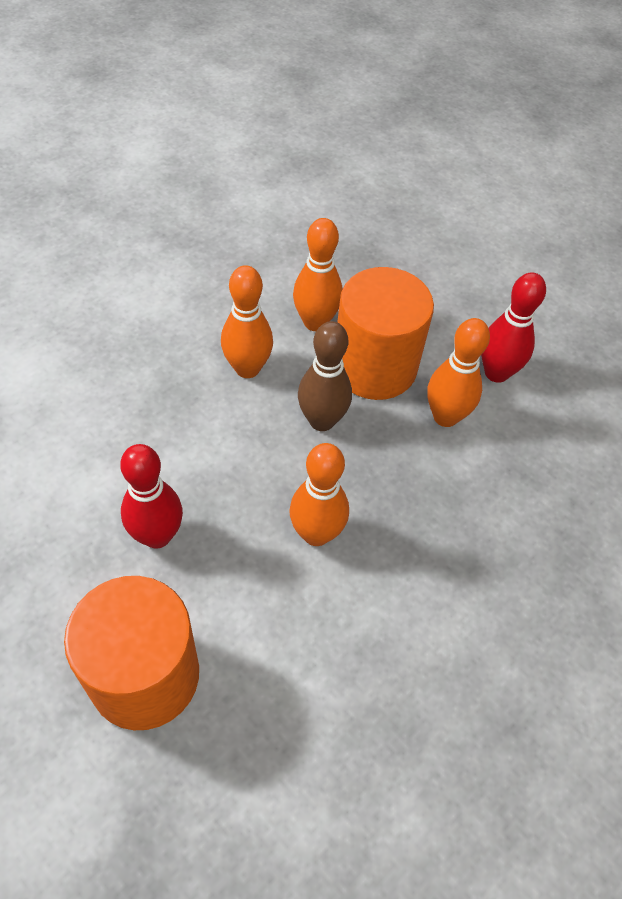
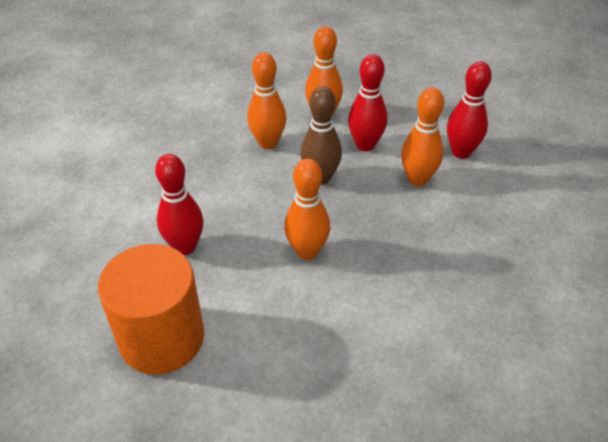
camera: 10 degrees right, 10 degrees down
orange cylinder [337,267,434,400] -> red bowling pin [348,54,387,151]

